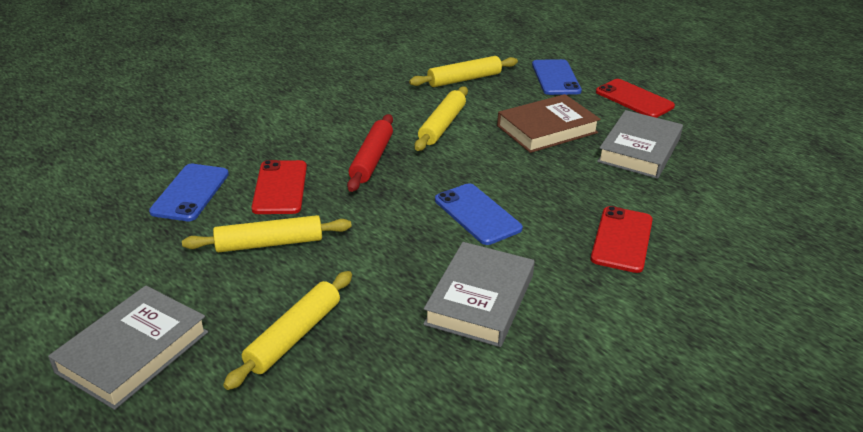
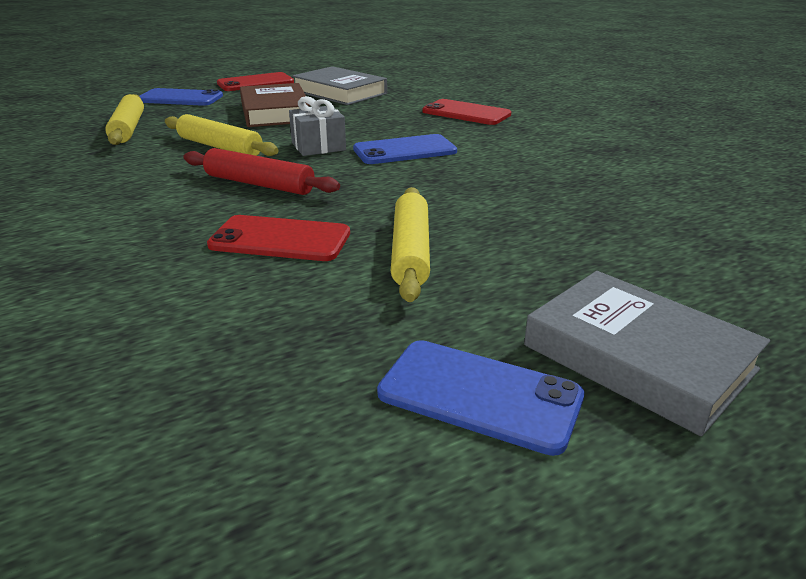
camera: 75 degrees left, 5 degrees down
blue phone [149,164,229,221] -> blue phone moved to [377,340,584,456]
yellow rolling pin [223,271,352,390] -> none
grey book [423,242,535,347] -> none
none -> grey gift [289,96,346,156]

